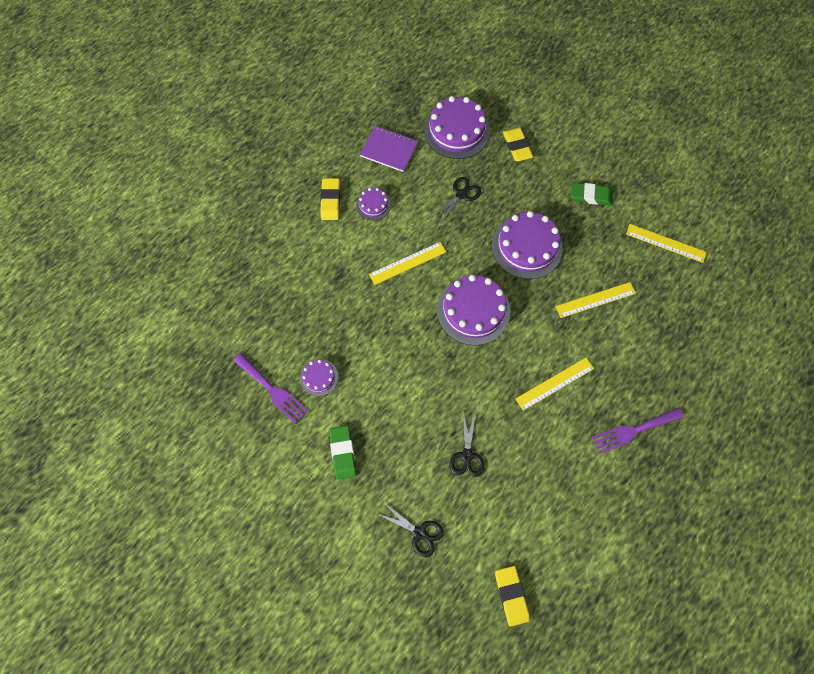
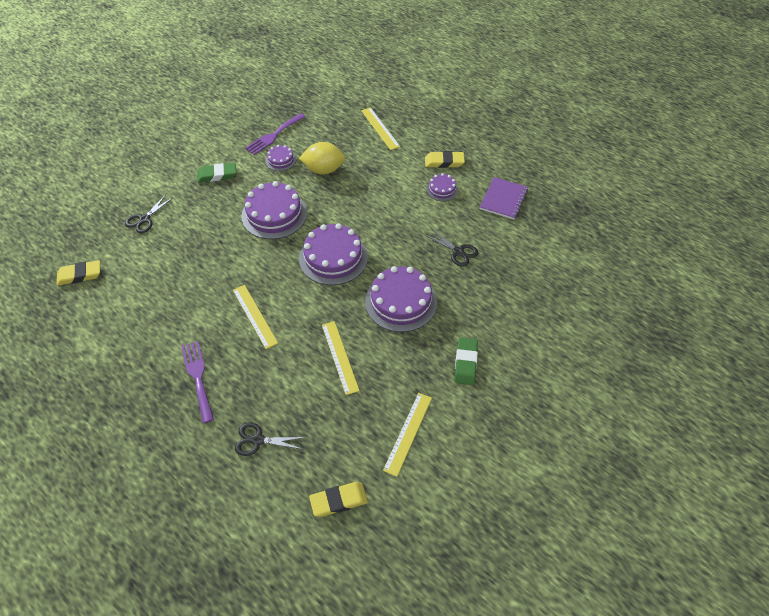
camera: 90 degrees right, 15 degrees down
yellow ruler [369,242,446,285] -> yellow ruler moved to [361,107,400,150]
purple cake [424,96,490,159] -> purple cake moved to [241,181,307,239]
black scissors [450,412,484,477] -> black scissors moved to [235,423,306,456]
yellow eraser [503,128,533,161] -> yellow eraser moved to [309,482,368,517]
none -> yellow lemon [299,142,345,175]

